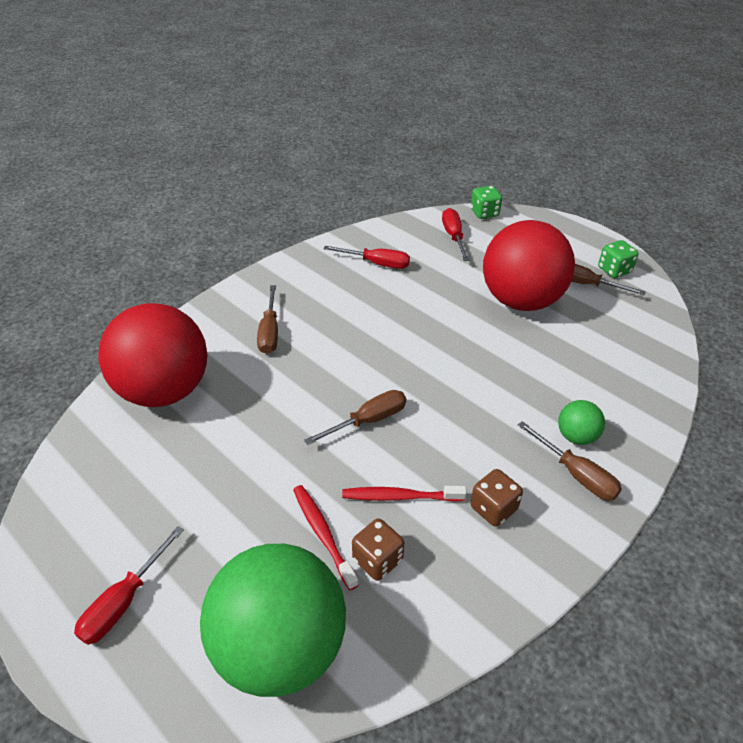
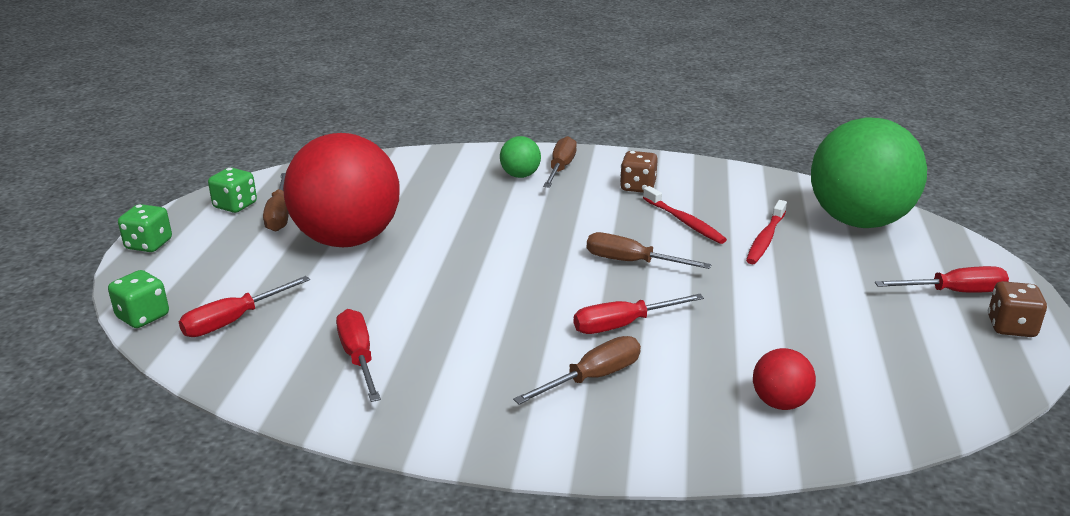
camera: 125 degrees left, 15 degrees down
red ball [99,303,208,407] -> red ball [753,348,816,410], size x0.42
brown dice [352,518,404,581] -> brown dice moved to [988,281,1047,337]
none -> green dice [118,204,172,252]
none -> red screwdriver [574,294,704,334]

